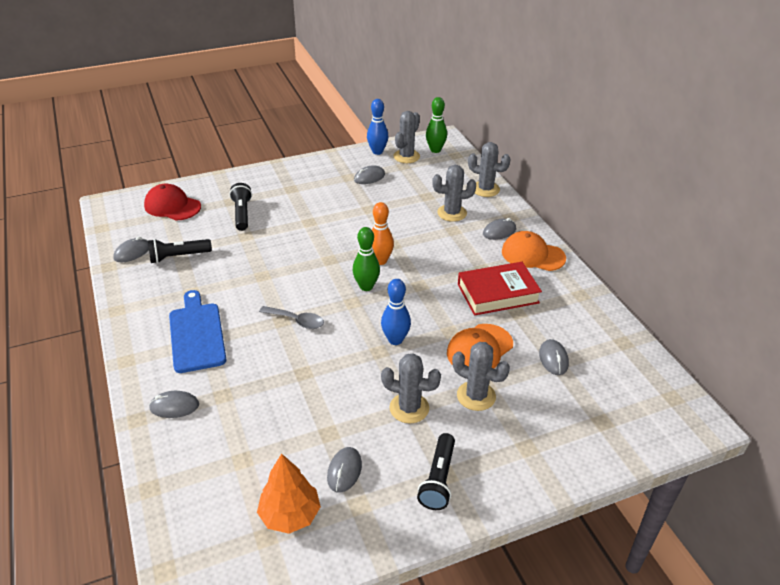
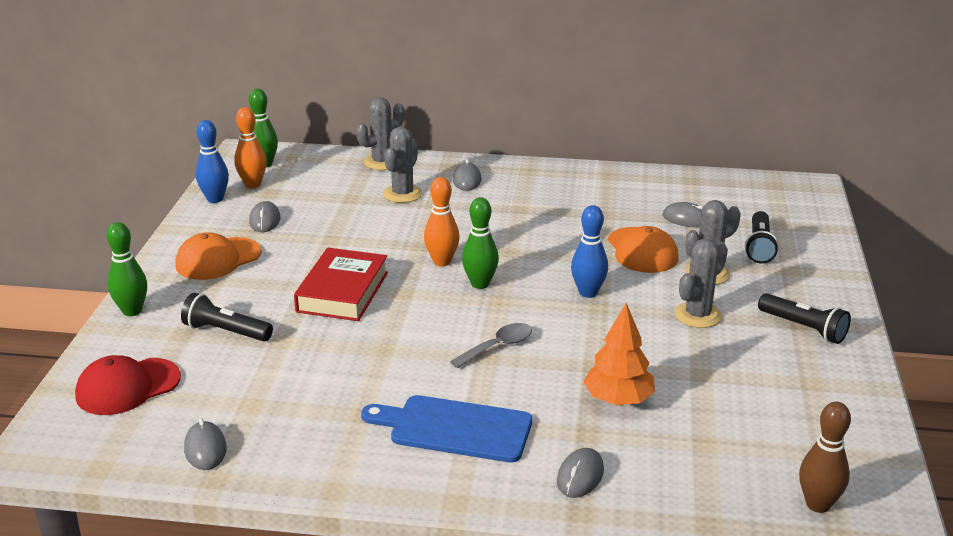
camera: 60 degrees left, 10 degrees down
black flashlight [148,239,212,263] -> black flashlight moved to [745,211,779,263]
orange tree [257,453,321,534] -> orange tree moved to [583,303,655,405]
grey mouse [327,447,362,493] -> none
grey cactus [393,111,420,163] -> orange bowling pin [234,107,267,189]
red book [458,262,542,316] -> red book moved to [294,248,388,321]
orange cap [502,231,566,271] -> orange cap moved to [175,232,261,280]
none -> green bowling pin [107,222,147,316]
none -> brown bowling pin [799,402,851,513]

